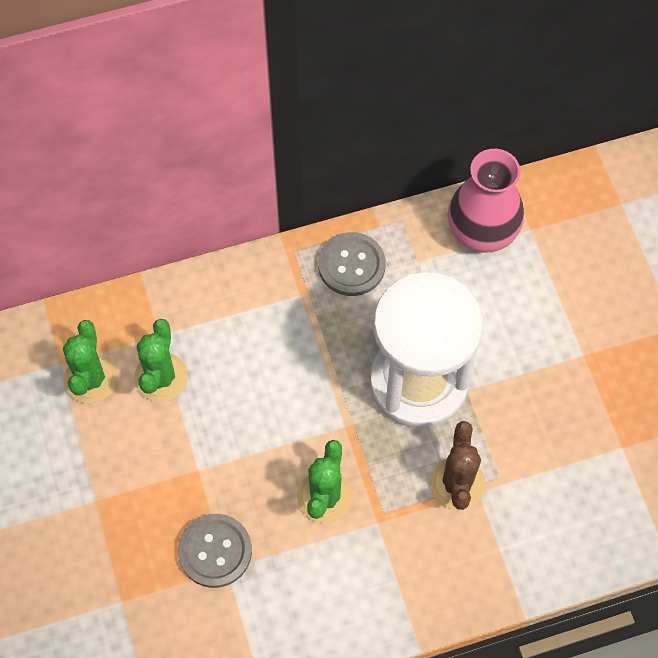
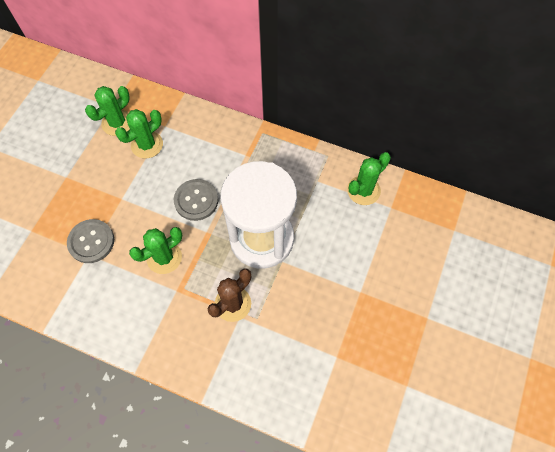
camera: 40 degrees right, 0 degrees up
grey button [318,232,386,296] -> grey button moved to [174,179,218,221]
pink vase [448,149,524,253] -> green cactus [347,152,391,205]

